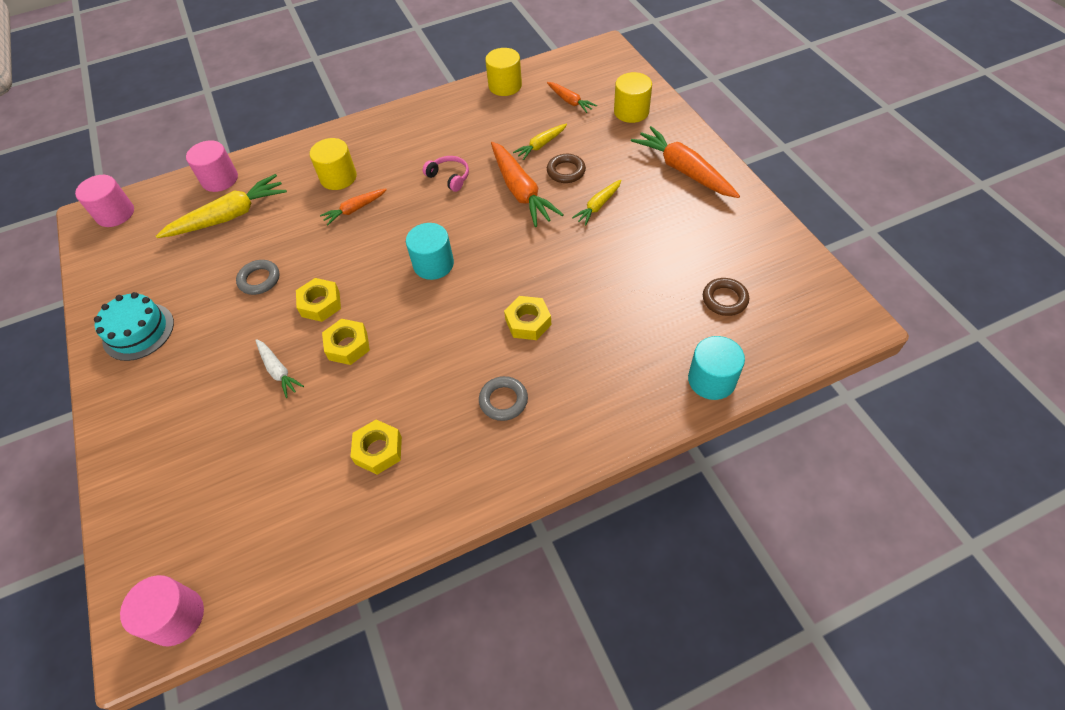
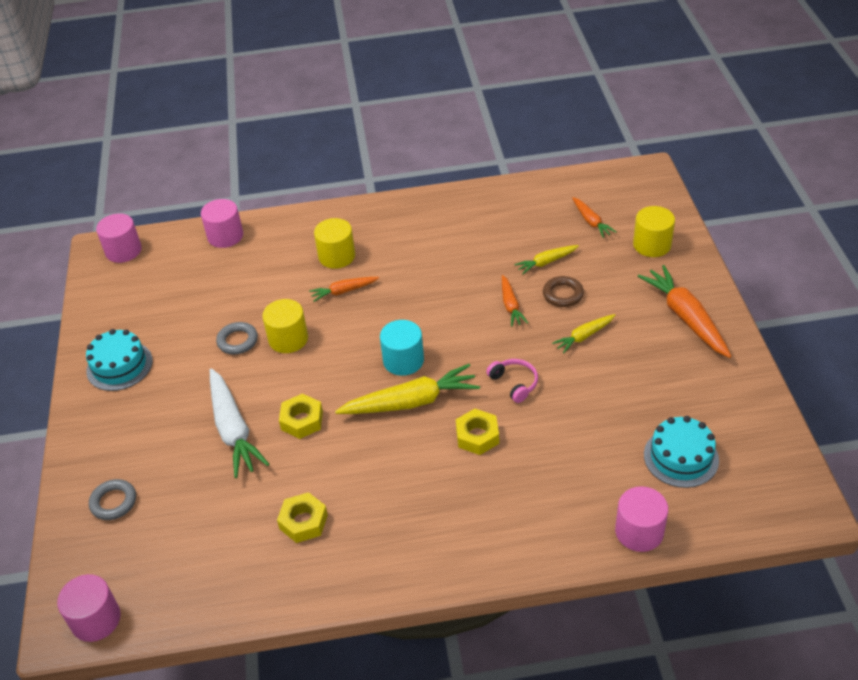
camera: 15 degrees right, 10 degrees down
yellow carrot [156,174,287,238] -> yellow carrot moved to [335,364,480,414]
white carrot [255,339,304,398] -> white carrot [210,368,269,478], size x1.84
yellow nut [296,278,341,322] -> none
pink headphones [423,156,469,192] -> pink headphones moved to [486,359,538,403]
grey ring [479,376,528,421] -> grey ring moved to [89,479,136,520]
yellow cylinder [485,48,522,96] -> yellow cylinder moved to [262,299,308,353]
orange carrot [491,142,564,227] -> orange carrot [502,275,528,327], size x0.54
turquoise cylinder [688,336,745,400] -> pink cylinder [615,486,668,552]
brown ring [703,278,749,316] -> turquoise cake [644,416,719,488]

